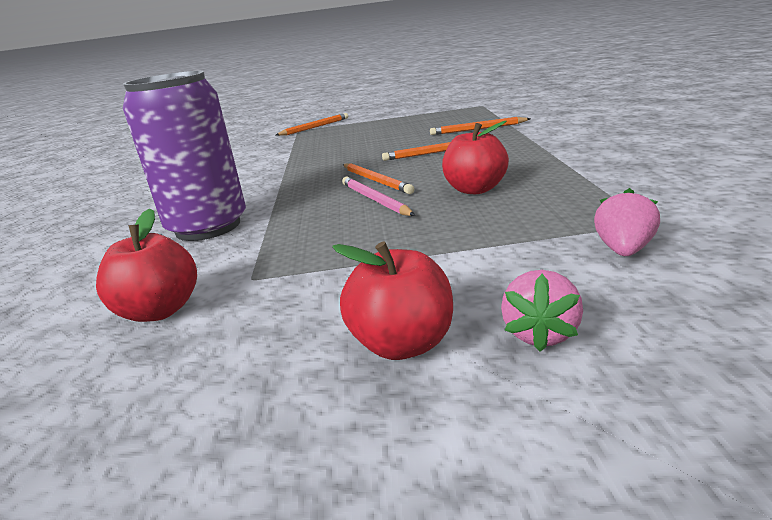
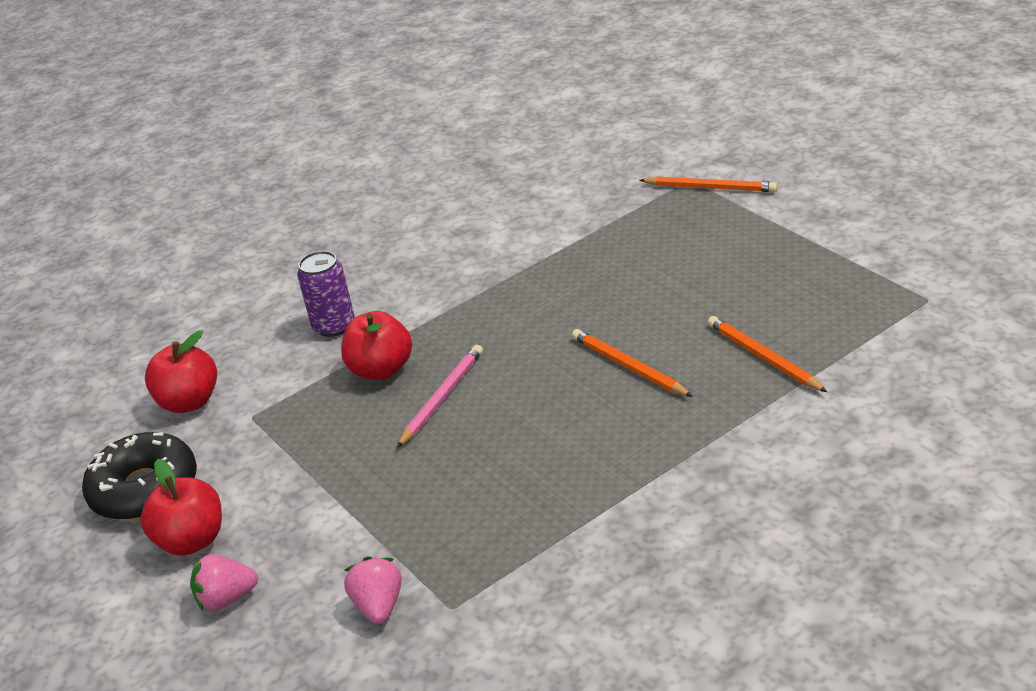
camera: 60 degrees right, 10 degrees up
purple can [123,71,246,241] -> purple can [297,251,355,337], size x0.53
orange pencil [343,163,414,194] -> none
red apple [442,121,509,194] -> red apple moved to [341,311,412,380]
pink strawberry [594,188,660,256] -> pink strawberry turned 90 degrees counterclockwise [344,556,401,624]
none -> black donut [82,432,197,520]

